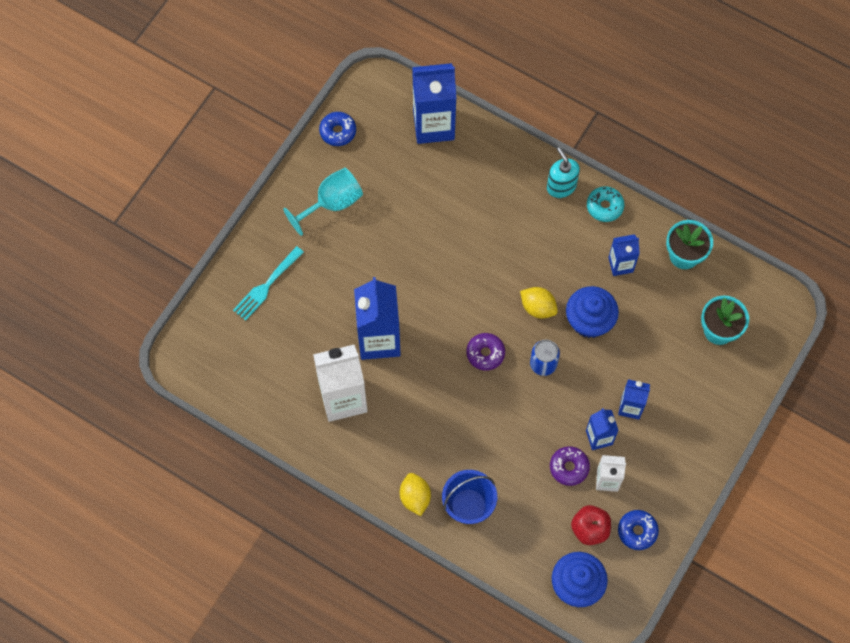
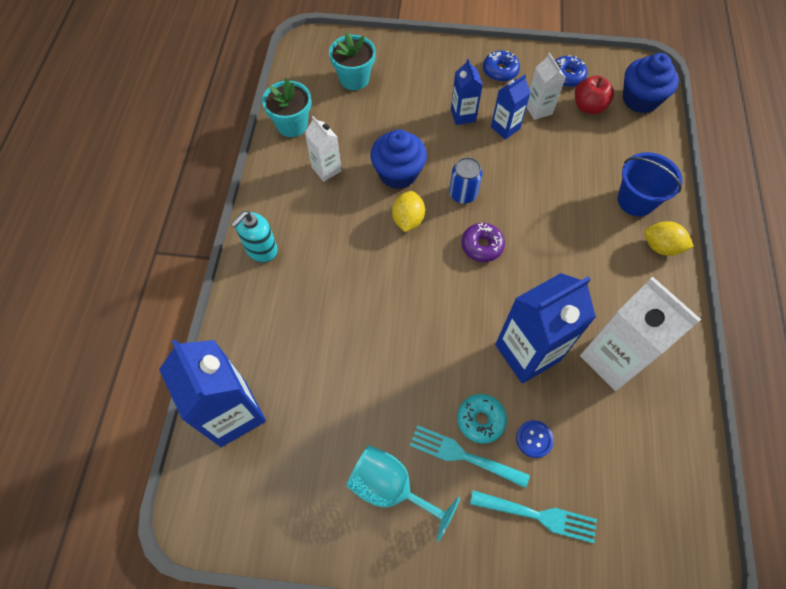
camera: 115 degrees left, 5 degrees down
blue donut [319,112,356,146] -> blue donut moved to [483,51,520,82]
yellow lemon [400,473,431,516] -> yellow lemon turned 60 degrees clockwise [644,221,694,256]
purple donut [550,446,590,486] -> none
turquoise donut [587,186,624,222] -> turquoise donut moved to [457,394,507,444]
blue carton [608,234,640,276] -> white carton [305,116,342,182]
none -> turquoise fork [409,425,530,488]
none -> blue button [516,420,554,458]

